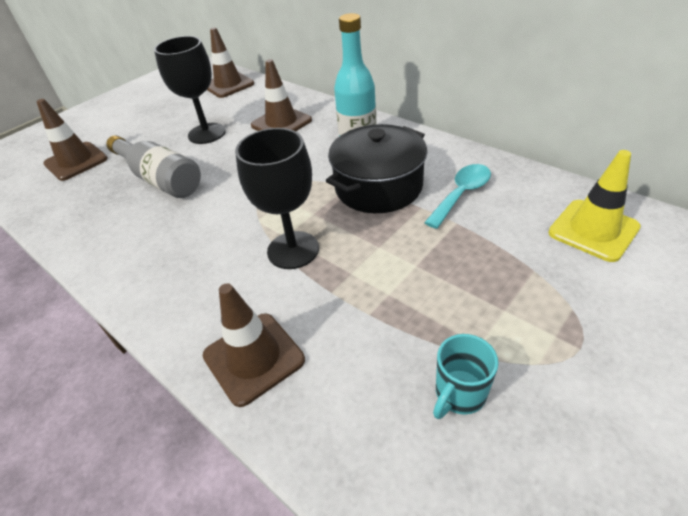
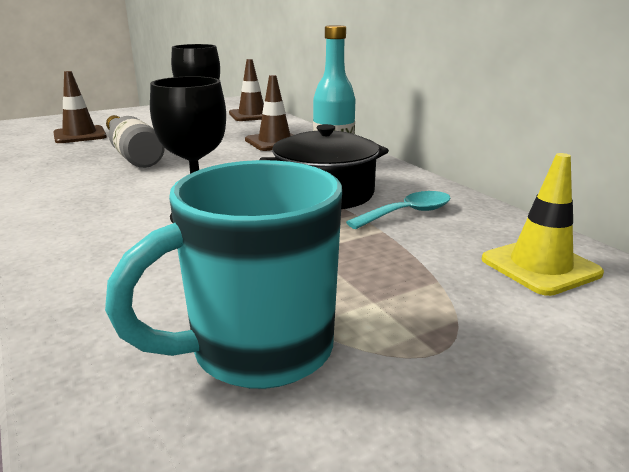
camera: 15 degrees right, 20 degrees down
brown traffic cone [203,283,305,407] -> none
turquoise mug [433,334,498,419] -> turquoise mug [105,160,342,389], size x2.18

